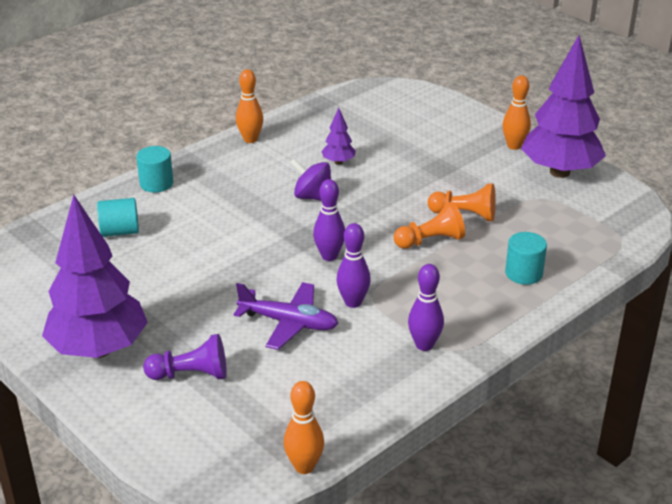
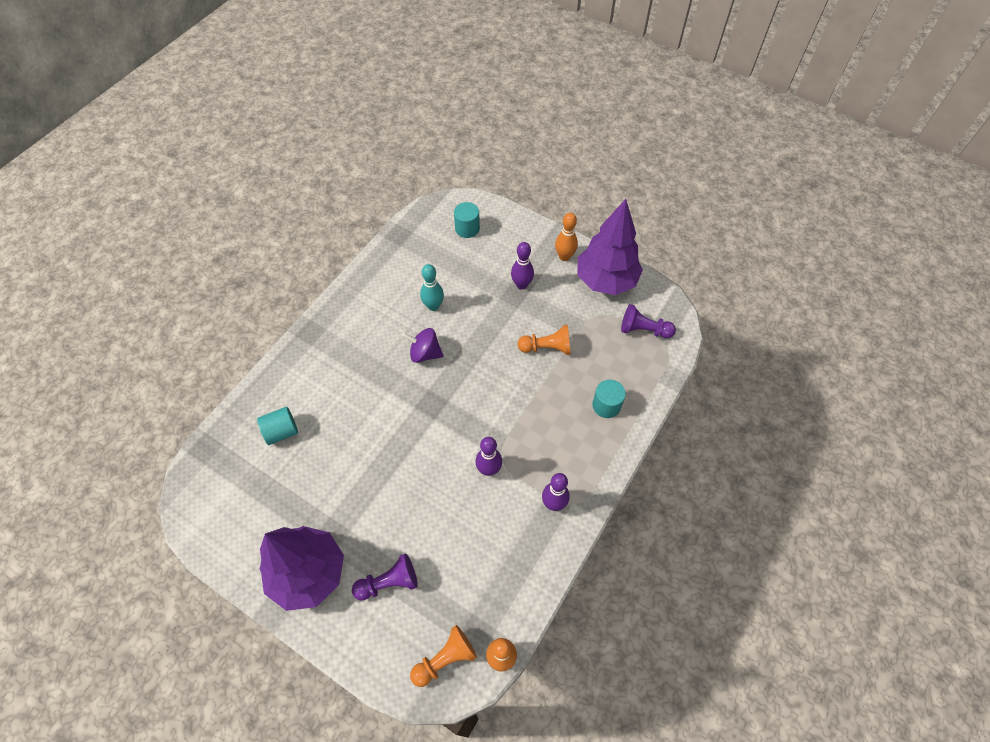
camera: 15 degrees left, 25 degrees up
turquoise cylinder [136,146,173,193] -> turquoise cylinder moved to [454,202,480,238]
purple plane [234,282,339,350] -> none
orange bowling pin [236,69,263,143] -> none
purple bowling pin [313,179,345,261] -> purple bowling pin moved to [511,242,534,290]
purple tree [321,108,356,165] -> turquoise bowling pin [420,264,444,311]
orange pawn [393,201,465,249] -> orange pawn moved to [410,625,477,687]
none -> purple pawn [621,304,676,338]

